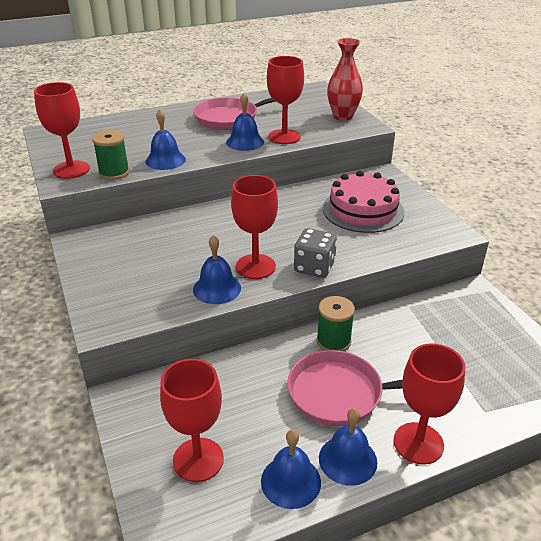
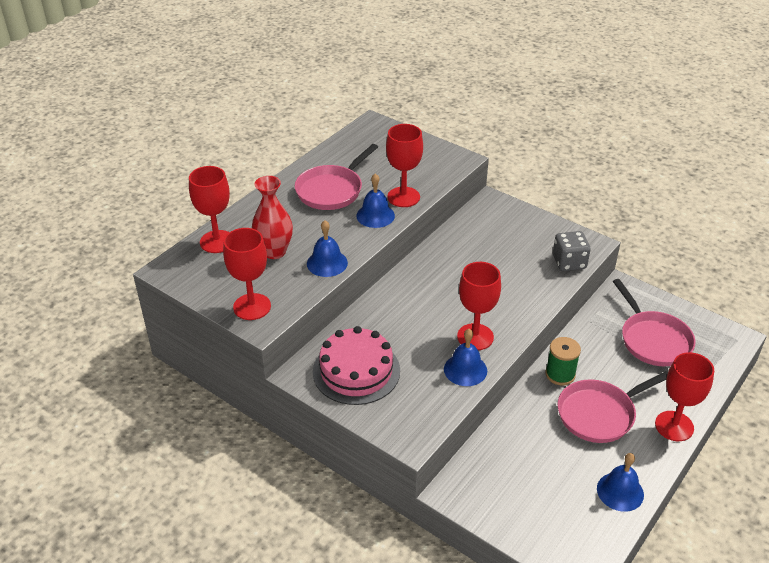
camera: 30 degrees left, 5 degrees up
green spool [92,130,130,180] -> none
red goblet [160,359,224,482] -> red goblet moved to [189,166,230,253]
grey dice [294,228,337,278] -> grey dice moved to [553,231,591,271]
blue bell [319,408,377,486] -> none
pink cake [323,171,404,233] -> pink cake moved to [313,326,400,405]
red vase [327,38,363,121] -> red vase moved to [252,176,293,259]
none -> pink pan [613,279,695,366]

